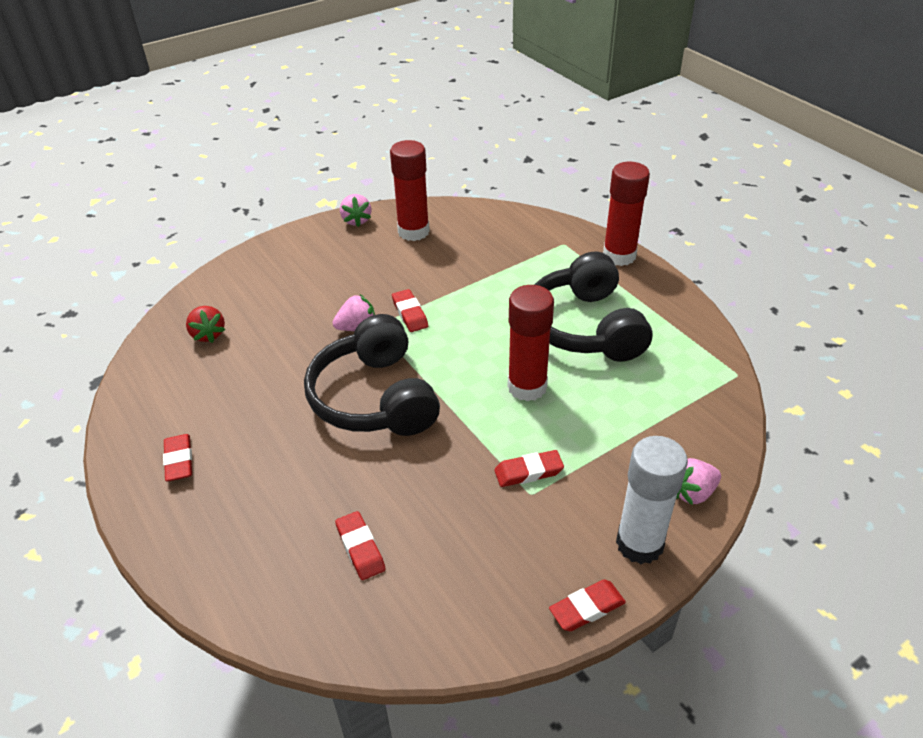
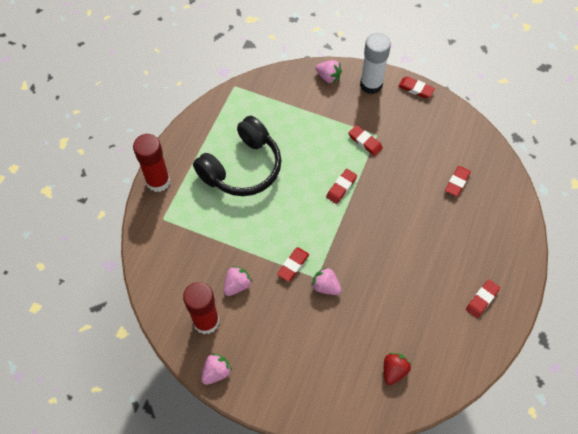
camera: 125 degrees left, 20 degrees up
black headphones [304,314,440,436] -> none
red glue stick [507,285,554,401] -> none
none -> pink strawberry [224,266,252,296]
none -> red eraser [326,169,357,204]

